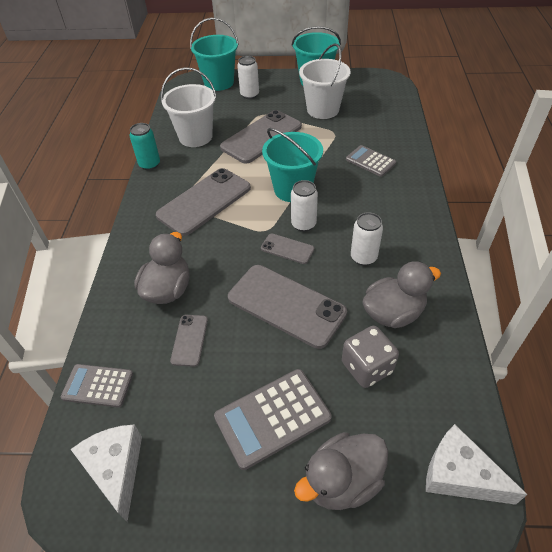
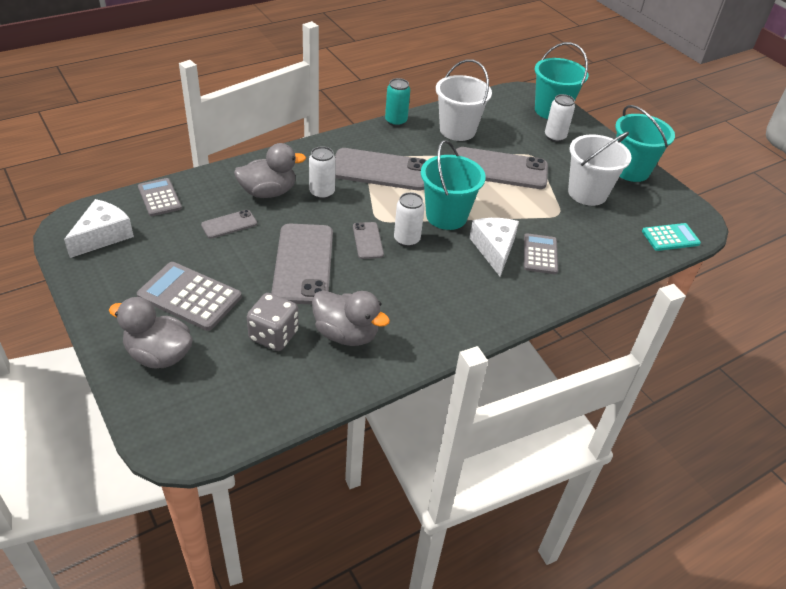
camera: 50 degrees right, 5 degrees down
white can [351,212,383,266] -> white can moved to [309,146,336,199]
white cheese [426,424,528,505] -> white cheese moved to [469,218,519,277]
none -> turquoise calculator [642,223,701,251]

